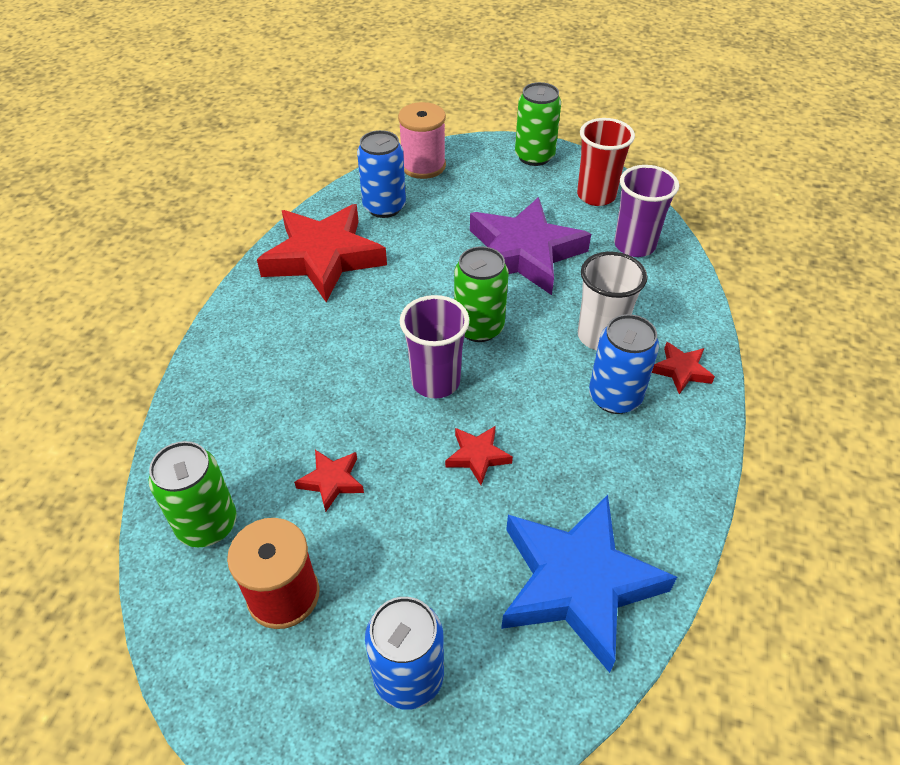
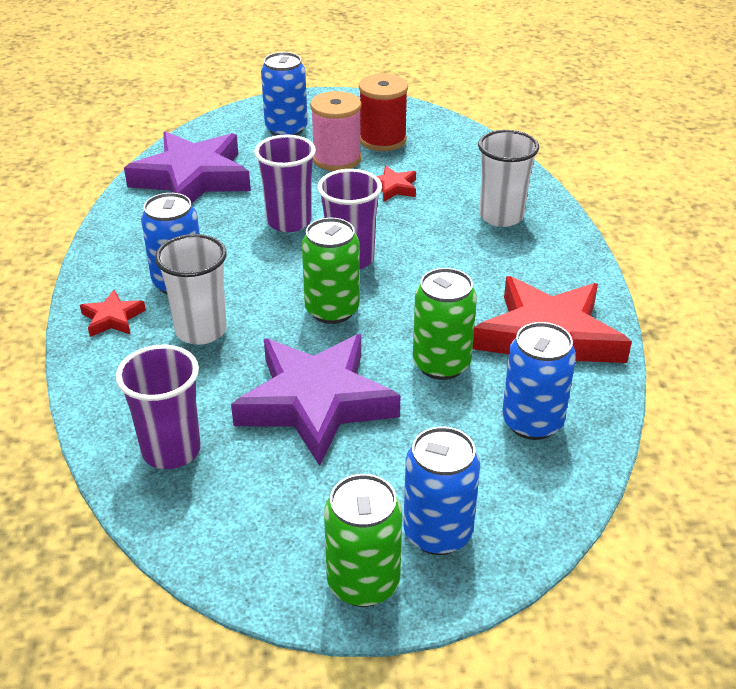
camera: 160 degrees right, 10 degrees down
green can [149,441,237,548] -> green can moved to [413,268,477,380]
pink spool [398,102,446,179] -> pink spool moved to [310,91,362,171]
red star [445,426,513,485] -> purple cup [254,134,316,232]
blue star [501,495,677,673] -> purple star [124,131,251,204]
red cup [577,118,635,206] -> none
none -> blue can [404,427,480,555]
none -> white cup [478,130,539,227]

